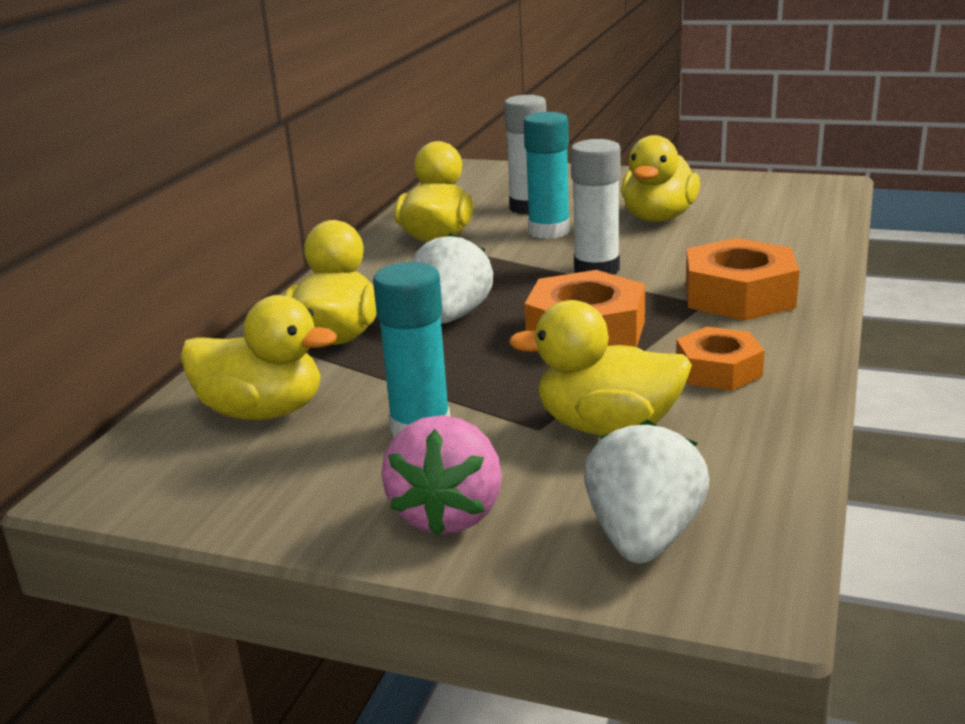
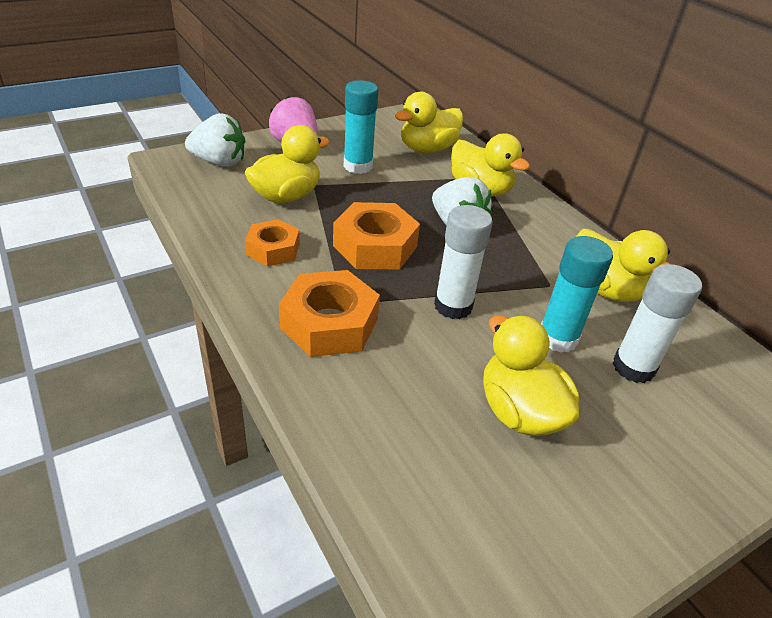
camera: 125 degrees right, 15 degrees up
white strawberry [584,420,709,563] -> white strawberry turned 45 degrees counterclockwise [185,113,245,167]

